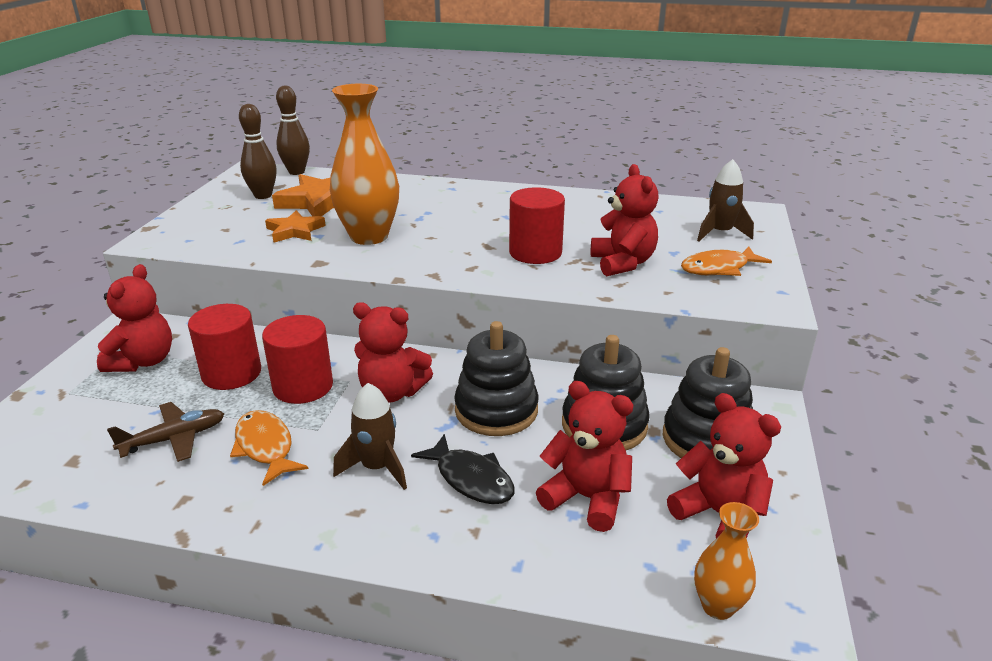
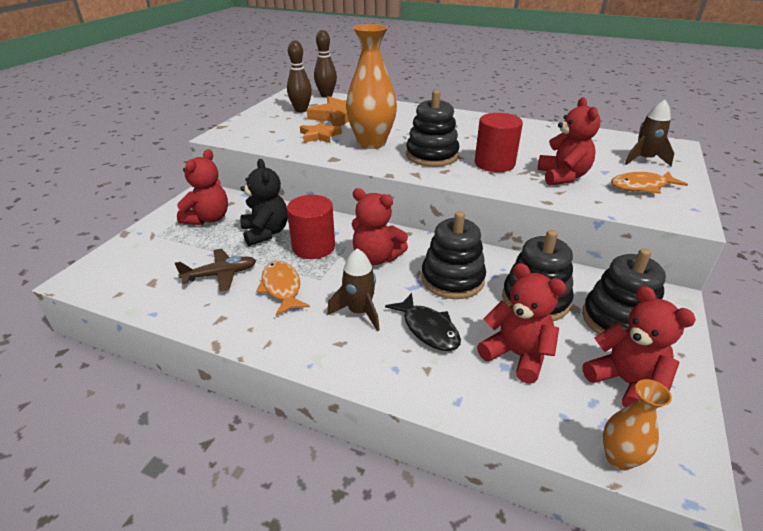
camera: 10 degrees right, 5 degrees up
red cylinder [188,304,261,390] -> black teddy bear [240,159,288,246]
none -> black stacking toy [406,90,459,167]

